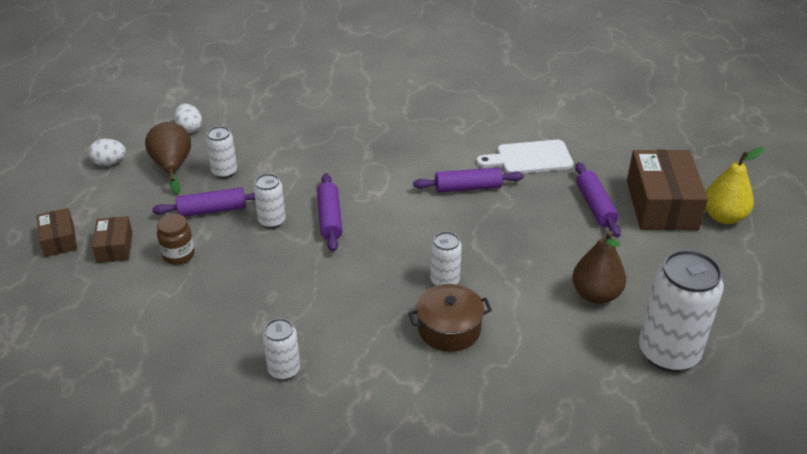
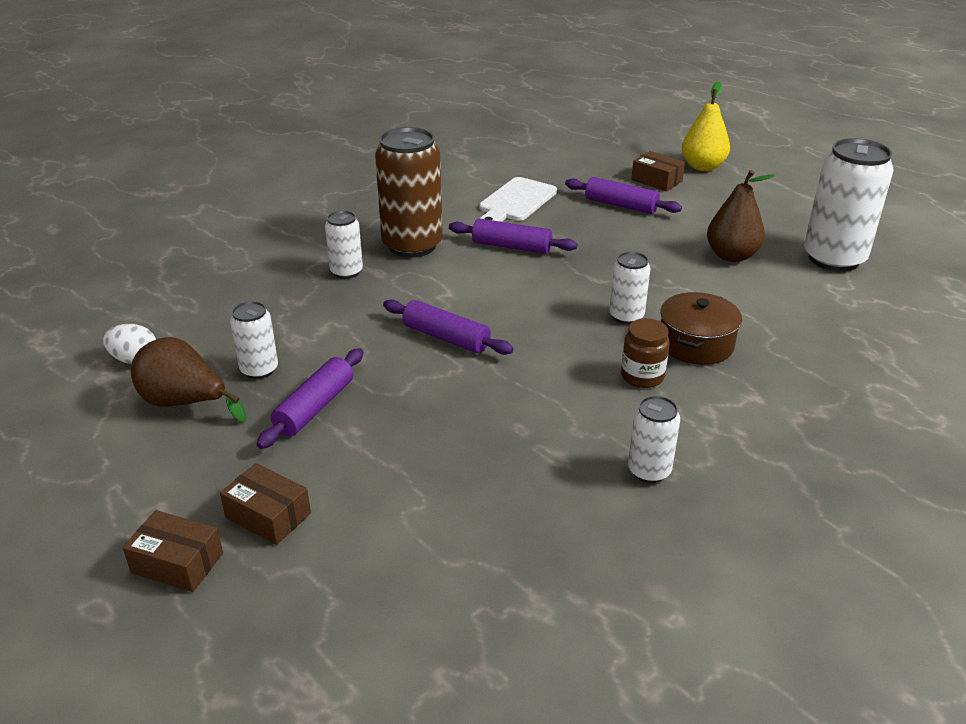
camera: 50 degrees left, 5 degrees down
white egg [89,139,126,166] -> none
brown jar [157,214,195,265] -> brown jar moved to [621,318,670,388]
white can [254,174,286,228] -> white can moved to [325,211,363,279]
purple rolling pin [413,167,524,193] -> purple rolling pin turned 75 degrees clockwise [449,218,577,254]
brown box [627,149,708,230] -> brown box [631,151,685,192], size x0.52
none -> brown can [375,127,443,258]

